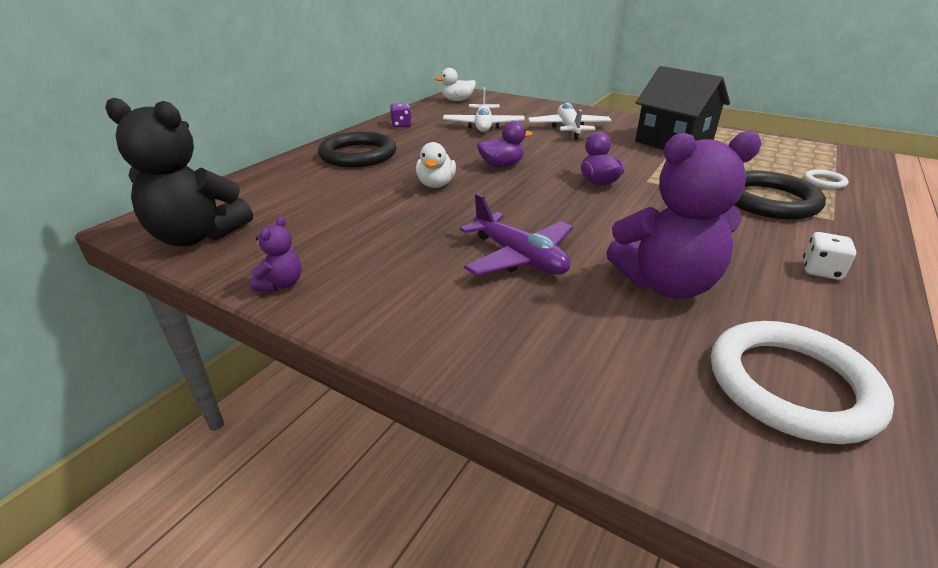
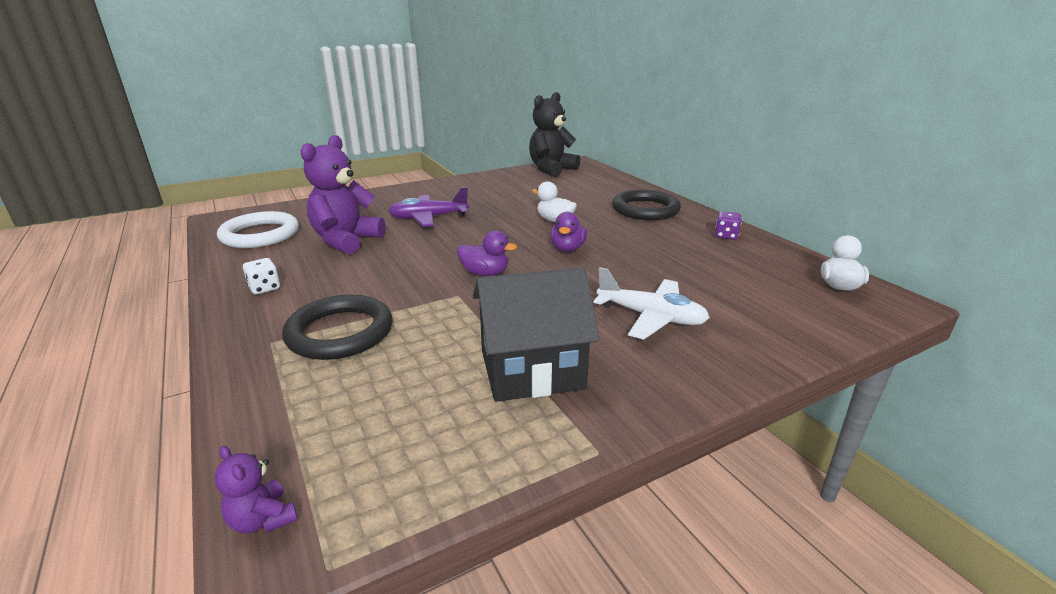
camera: 120 degrees right, 5 degrees down
purple teddy bear [250,216,301,291] -> purple teddy bear moved to [214,446,298,534]
white plane [443,87,525,132] -> none
white ring [804,170,849,189] -> none

